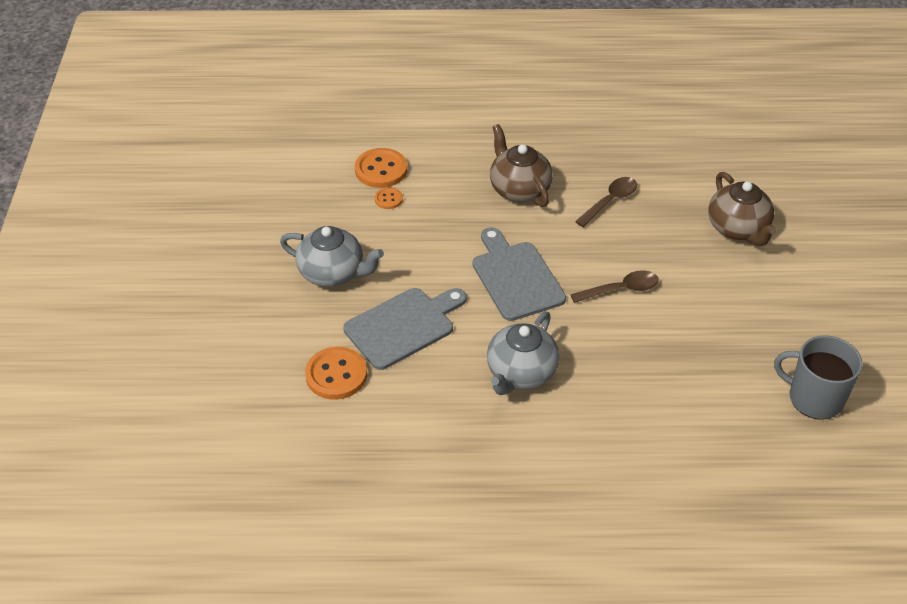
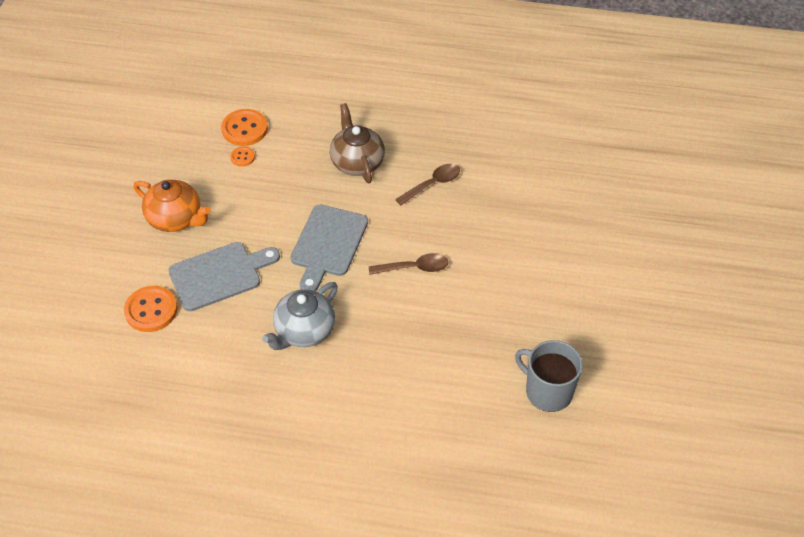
camera: 10 degrees right, 5 degrees up
grey teapot [280,226,384,287] -> orange teapot [134,180,211,232]
grey cutting board [473,227,566,321] -> grey cutting board turned 150 degrees counterclockwise [291,205,368,291]
brown teapot [708,172,777,246] -> none

